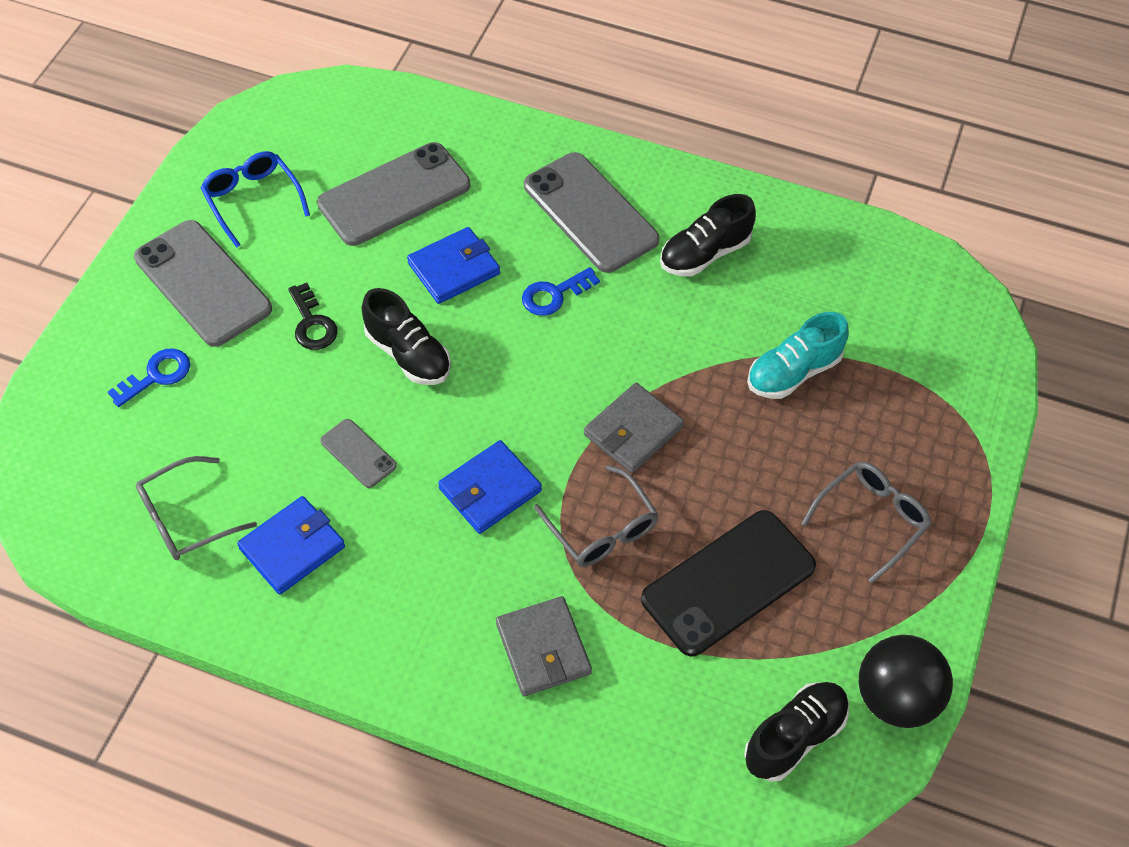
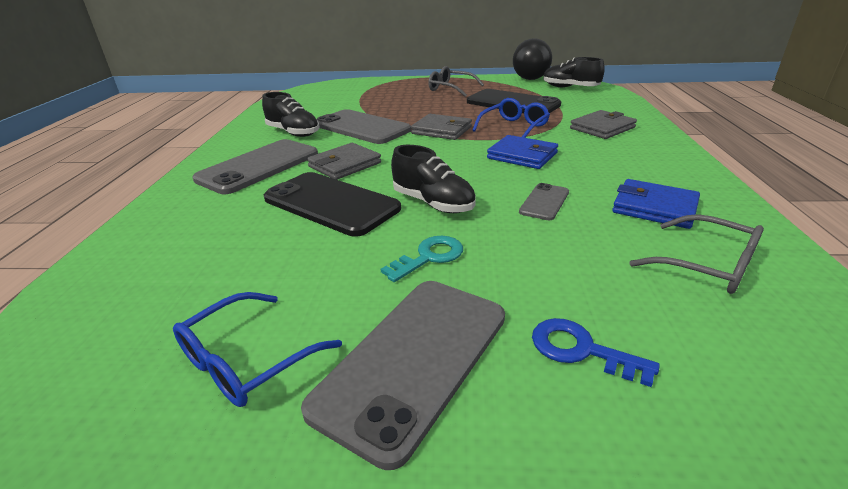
camera: 105 degrees left, 25 degrees down
black key [288,283,338,350] -> turquoise key [381,236,463,282]
grey phone [317,142,470,246] -> grey phone moved to [316,109,411,144]
black shoe [362,288,451,385] -> black shoe turned 105 degrees clockwise [391,145,476,213]
blue wallet [407,227,500,304] -> black phone [264,172,401,237]
blue key [522,267,600,316] -> grey wallet [307,143,381,180]
grey glasses [534,465,659,567] -> blue glasses [472,98,550,138]
turquoise shoe [747,312,849,399] -> none

